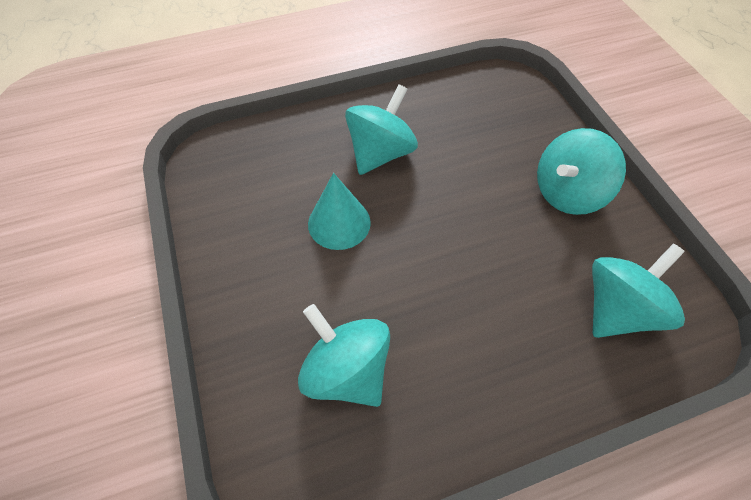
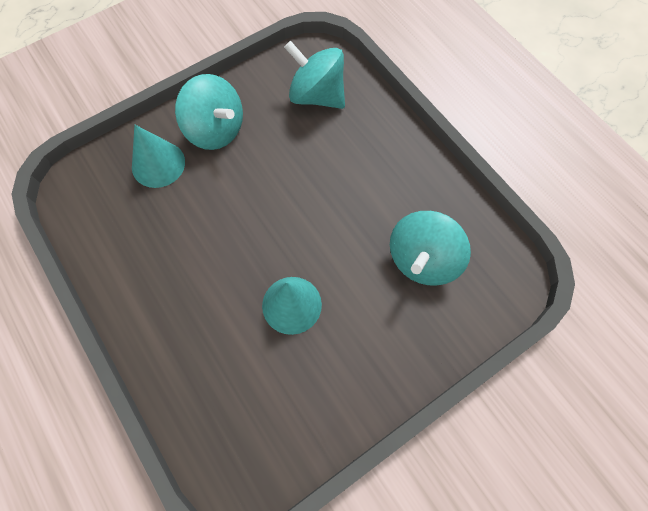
camera: 105 degrees left, 10 degrees up
turquoise spinning top [345,84,418,175] -> none
none -> turquoise cone [132,125,185,188]

